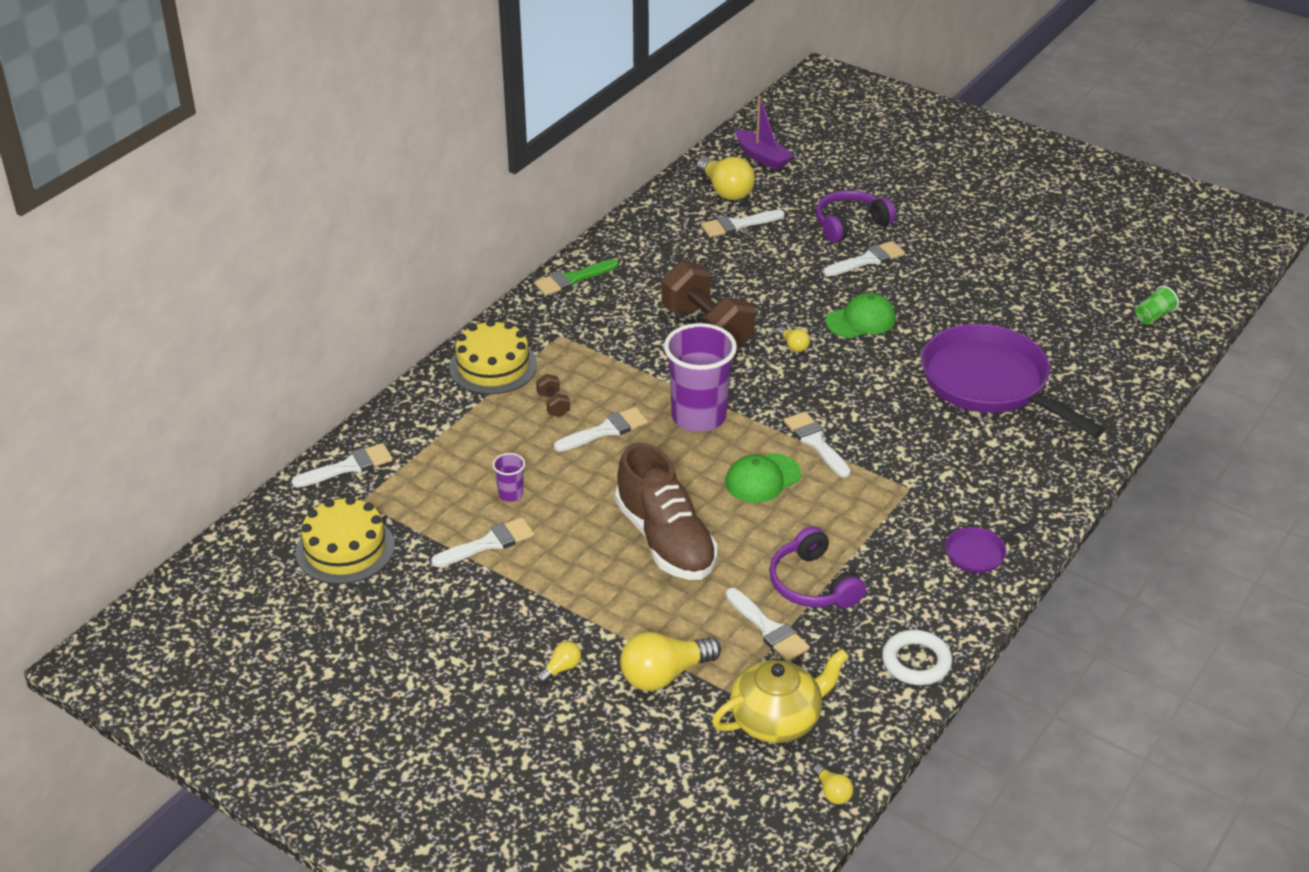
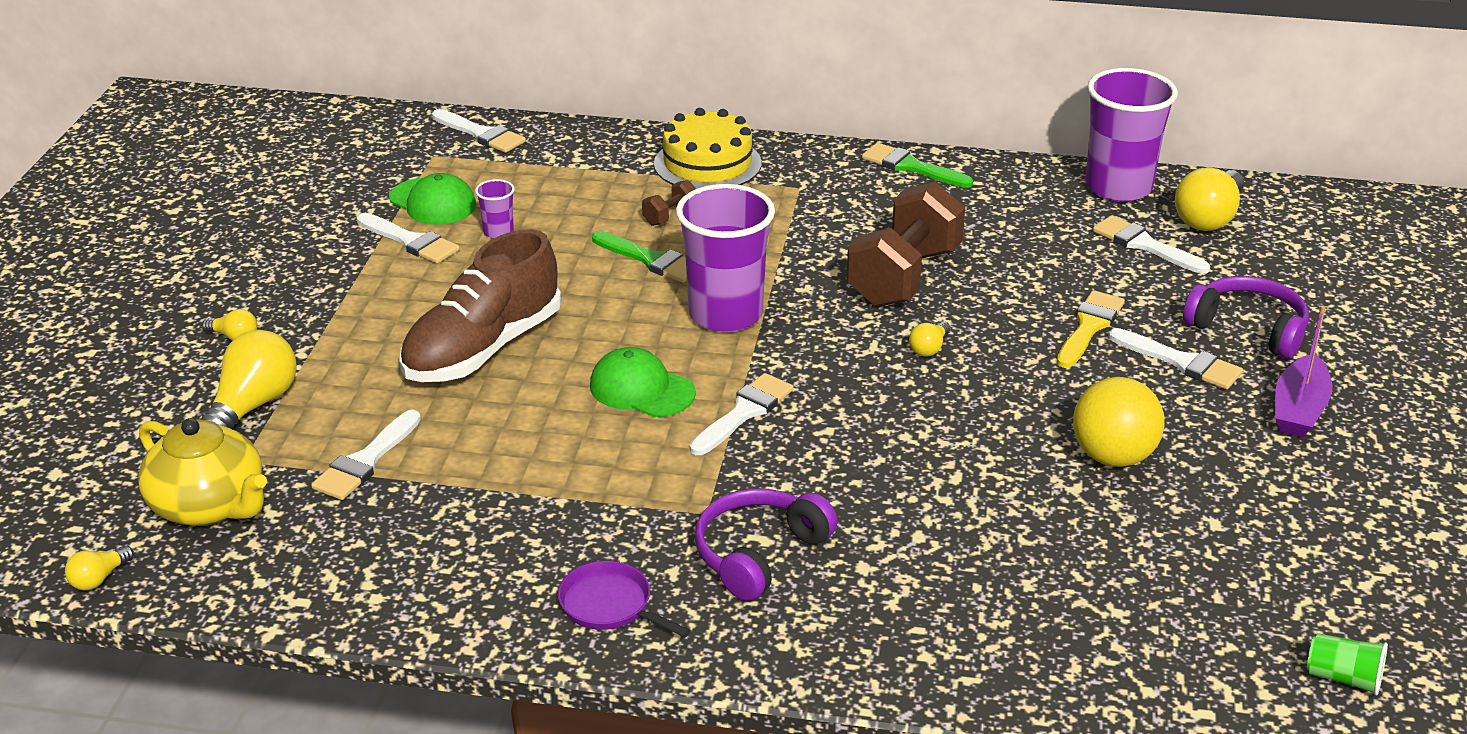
camera: 65 degrees right, 5 degrees down
yellow cake [296,496,395,584] -> none
white brush [554,407,648,451] -> green brush [592,231,687,283]
yellow light bulb [620,632,721,691] -> yellow light bulb turned 75 degrees clockwise [201,330,297,429]
purple boat [735,96,794,170] -> purple boat moved to [1275,306,1332,438]
purple headphones [769,526,866,608] -> purple headphones moved to [695,488,838,601]
green cap [826,293,896,338] -> green cap moved to [389,173,476,225]
white ring [882,630,952,685] -> none
purple pan [921,324,1105,437] -> none
none -> yellow brush [1057,290,1125,368]
none -> yellow ball [1073,377,1165,467]
none -> purple cup [1085,68,1178,202]

